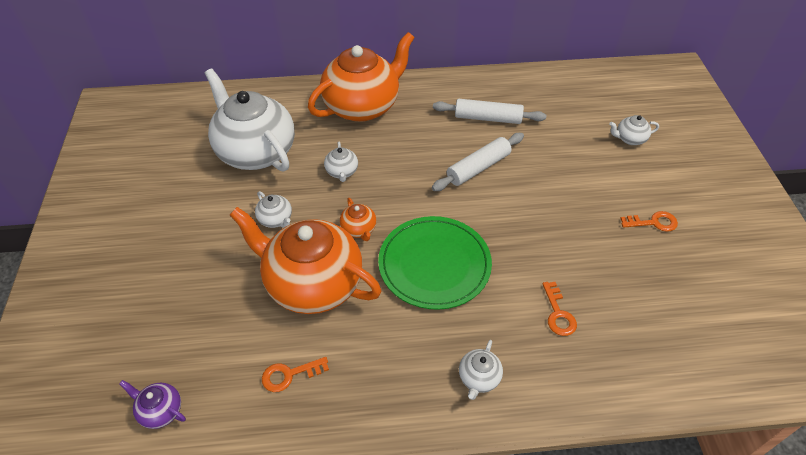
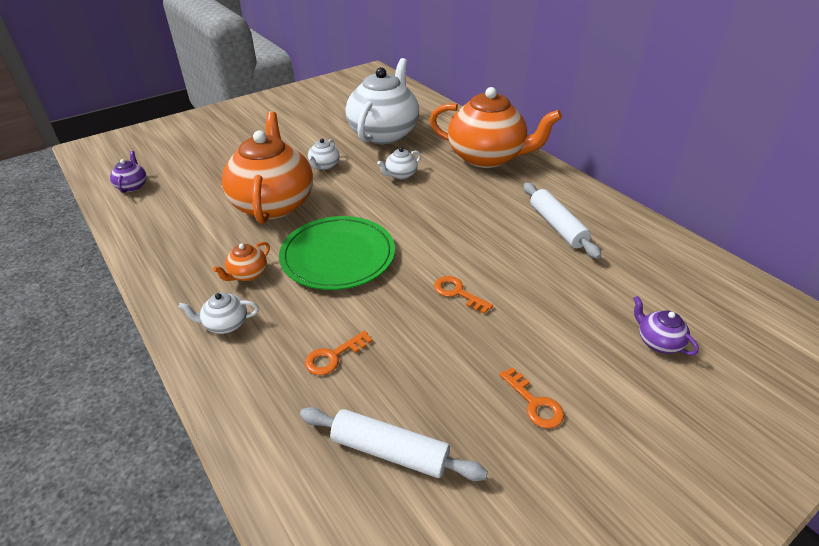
camera: 60 degrees right, 10 degrees down
orange key [262,357,329,392] -> orange key moved to [434,276,493,314]
orange teapot [340,198,376,241] -> orange teapot moved to [213,242,270,281]
white rolling pin [432,133,524,191] -> white rolling pin moved to [300,407,488,481]
white teapot [609,115,659,145] -> purple teapot [633,296,699,356]

